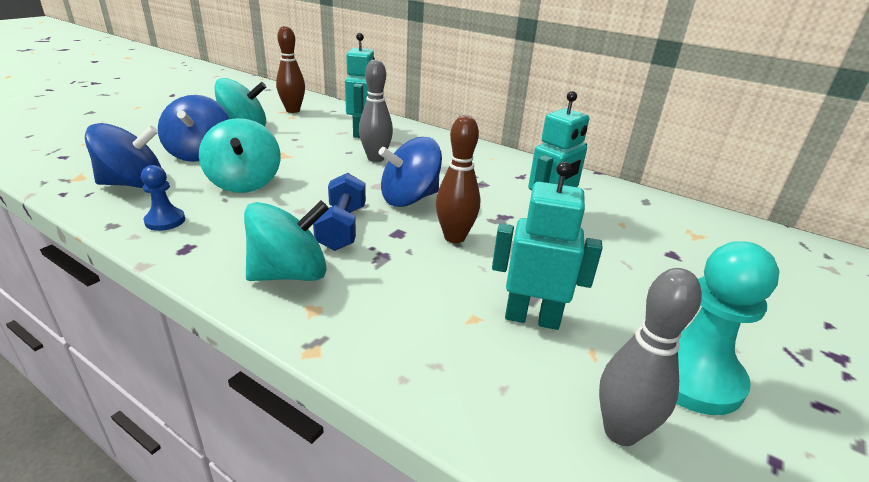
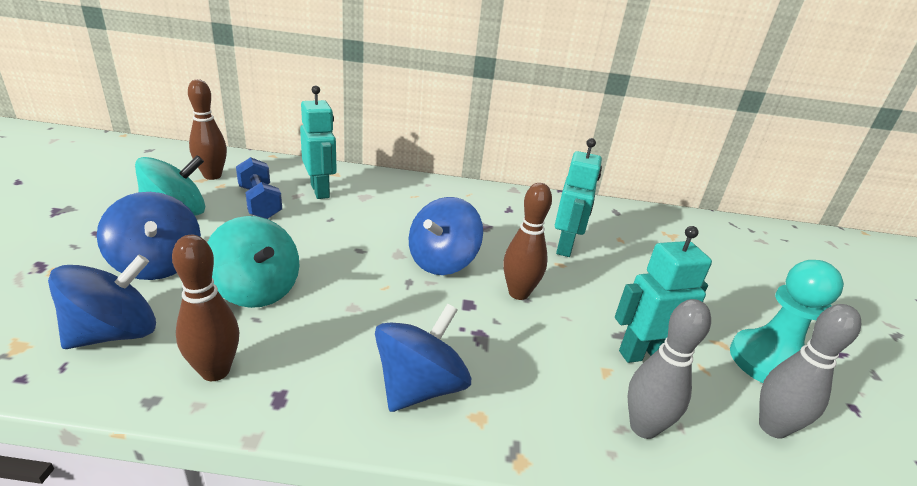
camera: 30 degrees left, 0 degrees up
blue pawn [141,165,185,231] -> brown bowling pin [172,235,239,381]
turquoise spinning top [244,200,329,281] -> blue spinning top [375,304,471,412]
blue dumbbell [313,173,366,251] -> blue dumbbell moved to [236,157,282,219]
grey bowling pin [359,59,393,162] -> grey bowling pin moved to [628,299,711,439]

